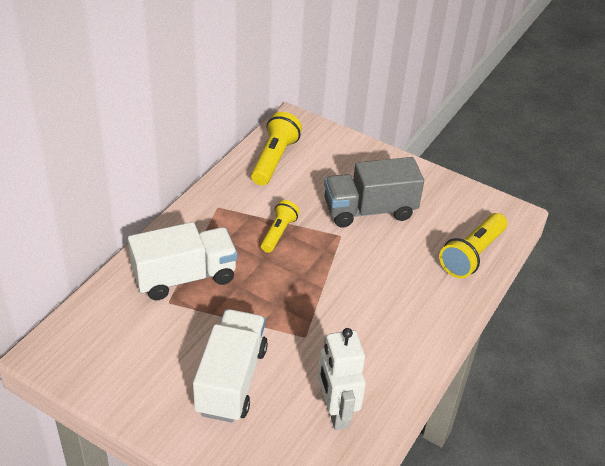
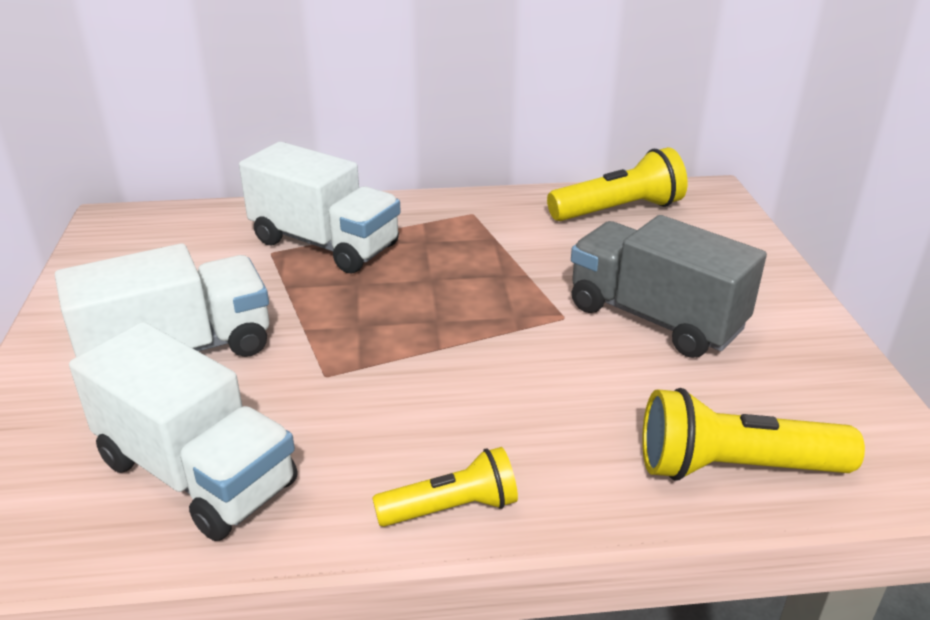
camera: 55 degrees right, 10 degrees down
yellow flashlight [261,200,300,253] -> yellow flashlight moved to [372,447,518,527]
white robot [318,328,366,430] -> white truck [69,322,298,541]

